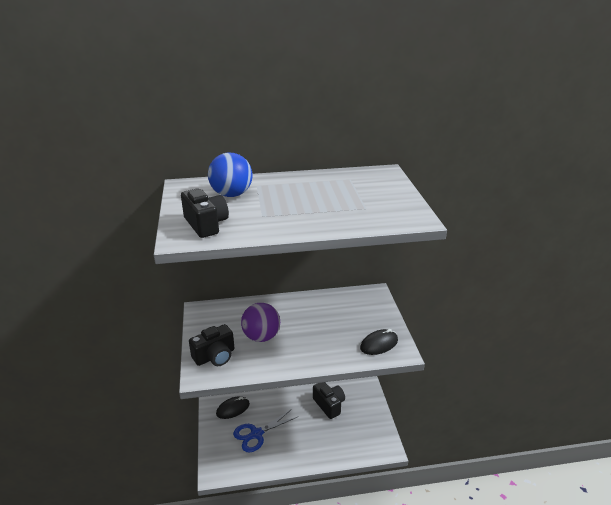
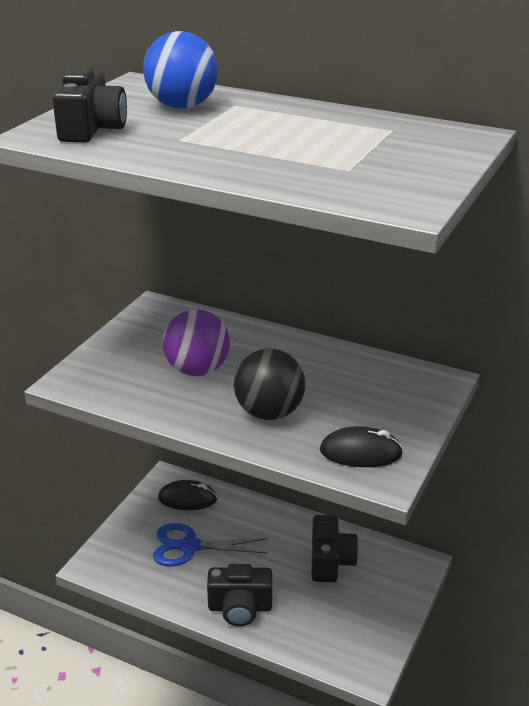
camera: 35 degrees right, 0 degrees up
black camera [189,324,234,366] -> black camera moved to [207,564,272,627]
none -> black ball [234,349,305,420]

